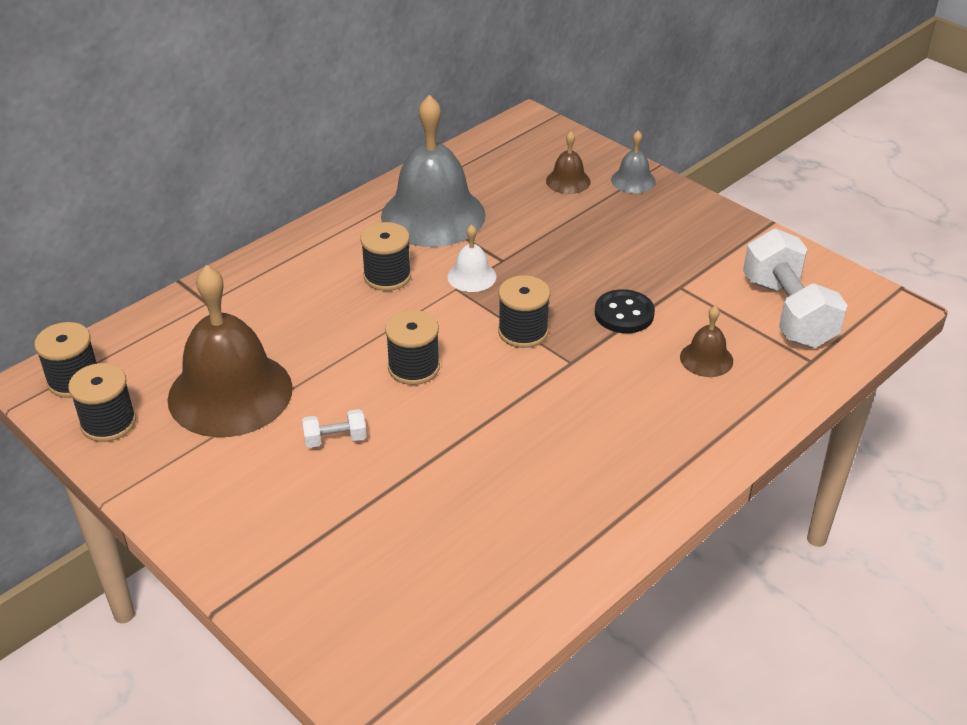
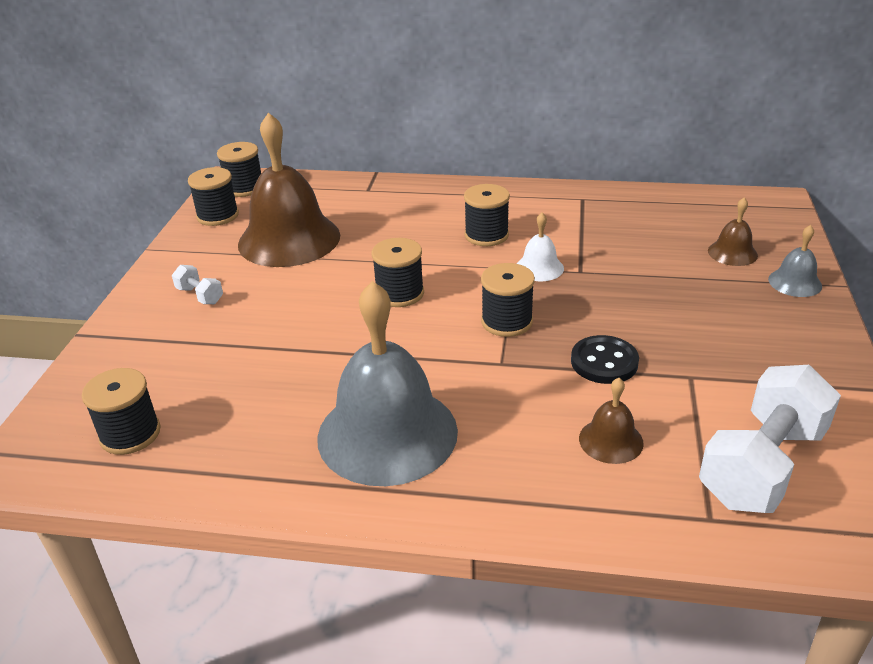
camera: 55 degrees right, 5 degrees down
white dumbbell [302,409,367,448] -> white dumbbell moved to [172,265,223,304]
grey bell [381,95,485,247] -> grey bell moved to [317,281,458,486]
none -> black spool [82,368,161,455]

